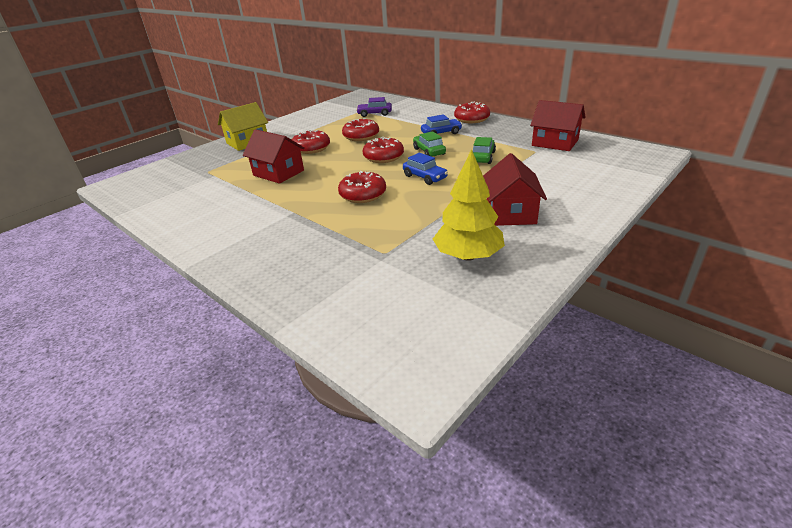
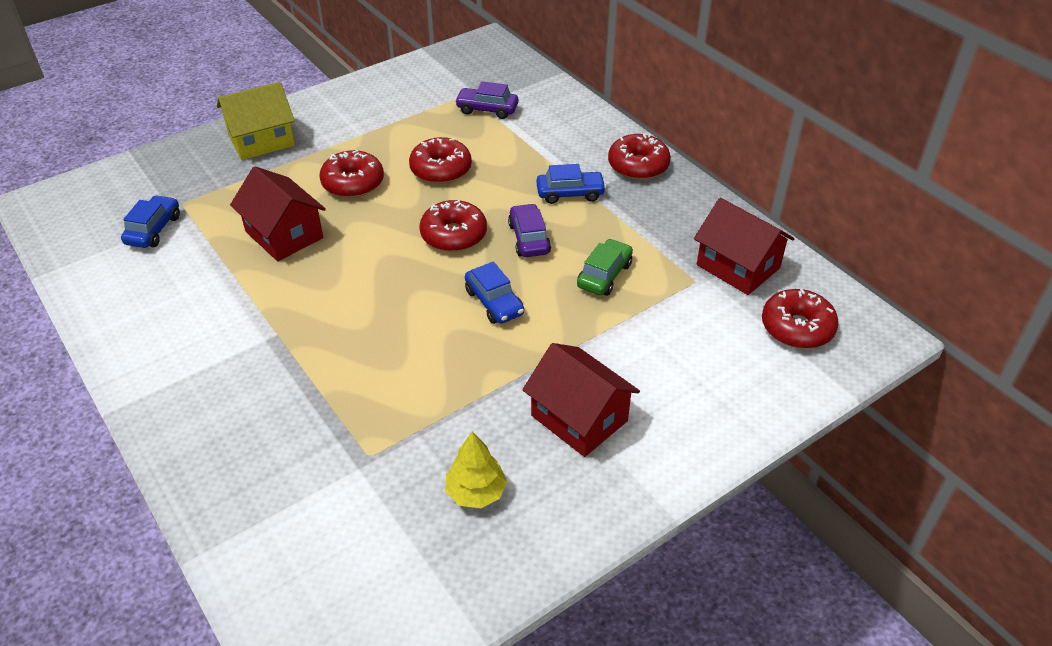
camera: 10 degrees right, 10 degrees up
red donut [338,171,386,203] -> red donut moved to [762,289,839,349]
green car [413,131,446,156] -> purple car [508,203,551,257]
yellow tree [433,149,505,261] -> yellow tree [445,431,507,508], size x0.62
red house [483,153,547,226] -> red house turned 60 degrees counterclockwise [522,343,640,457]
none -> blue car [121,195,180,248]

